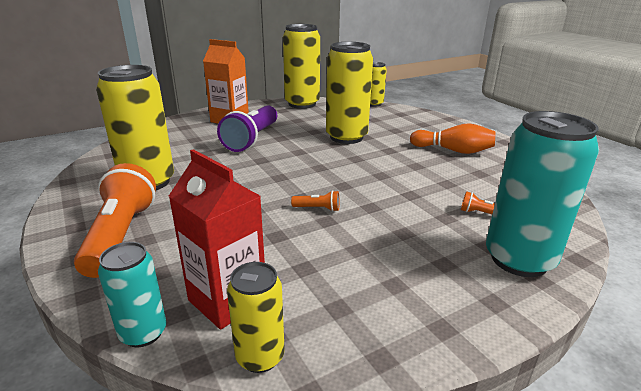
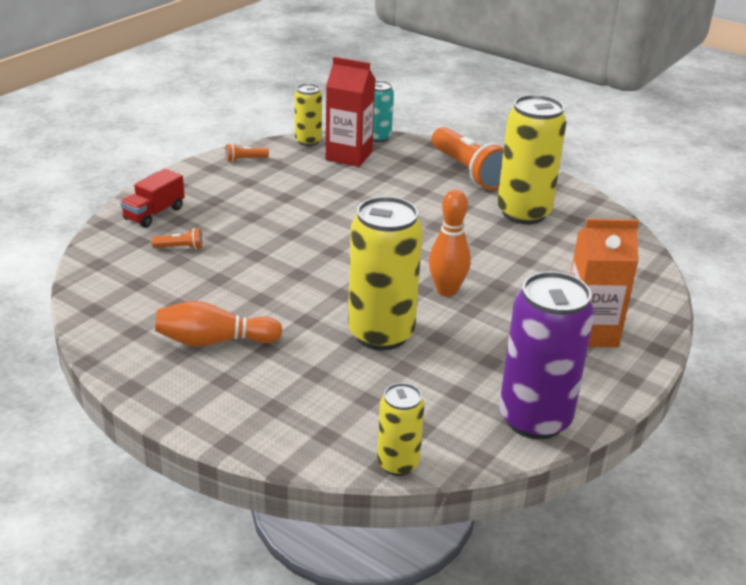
camera: 155 degrees right, 5 degrees up
purple flashlight [217,106,277,152] -> none
yellow can [283,24,320,109] -> purple can [499,271,594,439]
orange flashlight [291,190,340,211] -> orange flashlight moved to [226,143,269,162]
turquoise can [486,111,599,277] -> red truck [120,169,185,228]
none -> orange bowling pin [429,189,471,297]

